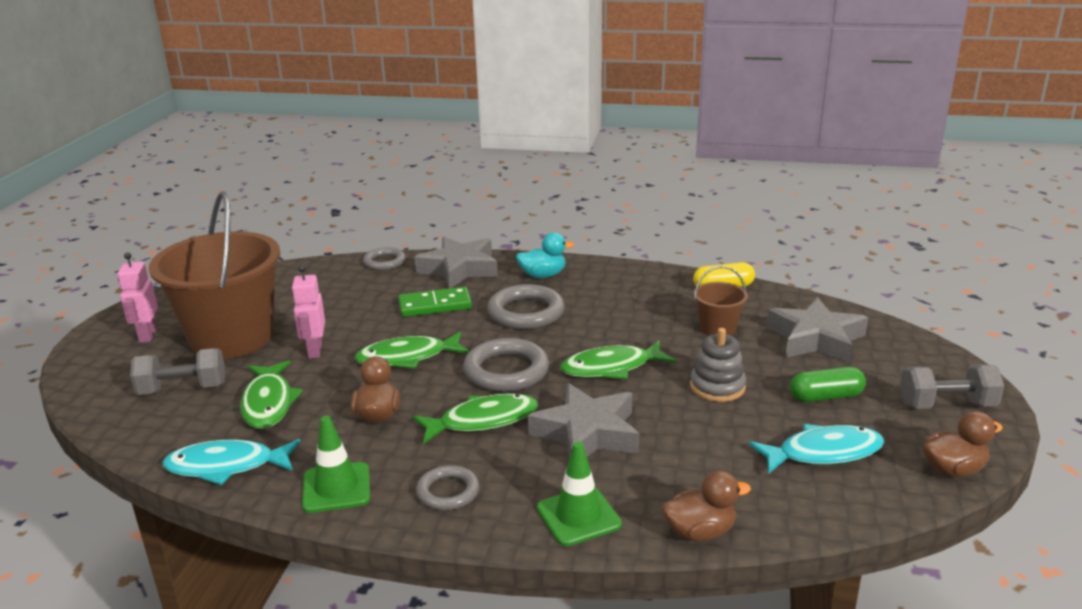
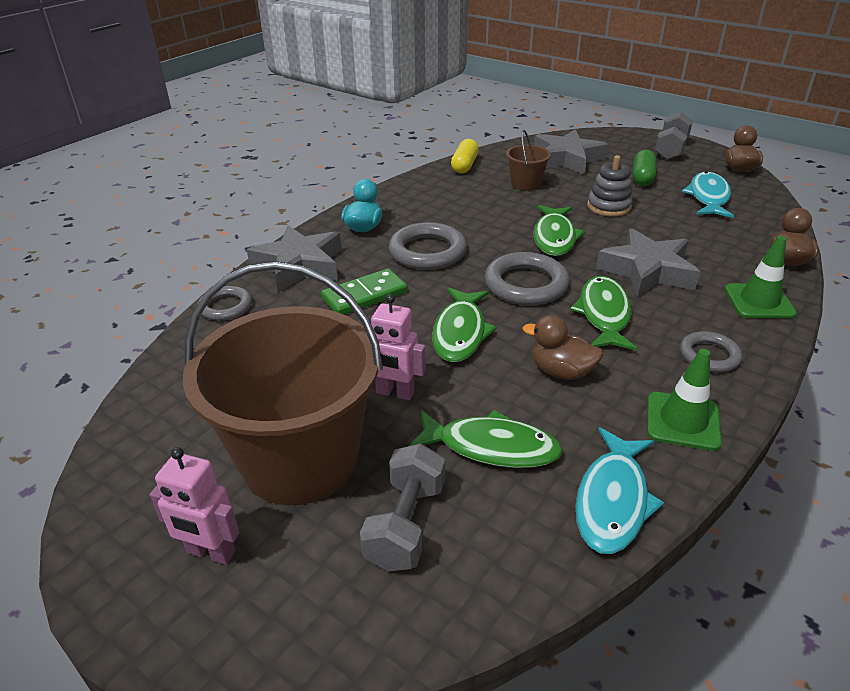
camera: 65 degrees left, 10 degrees up
green domino [398,287,472,317] -> green domino turned 45 degrees clockwise [321,268,408,315]

